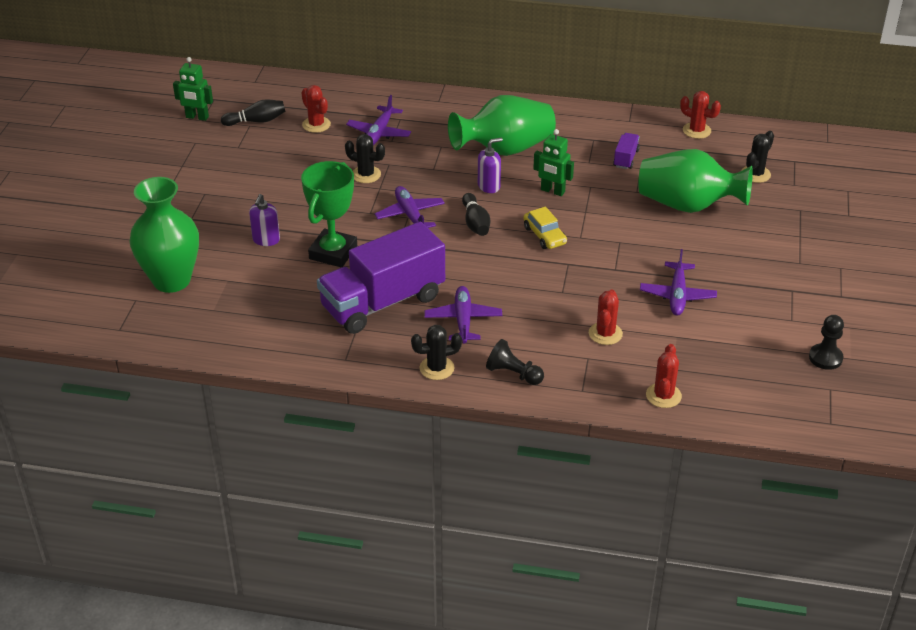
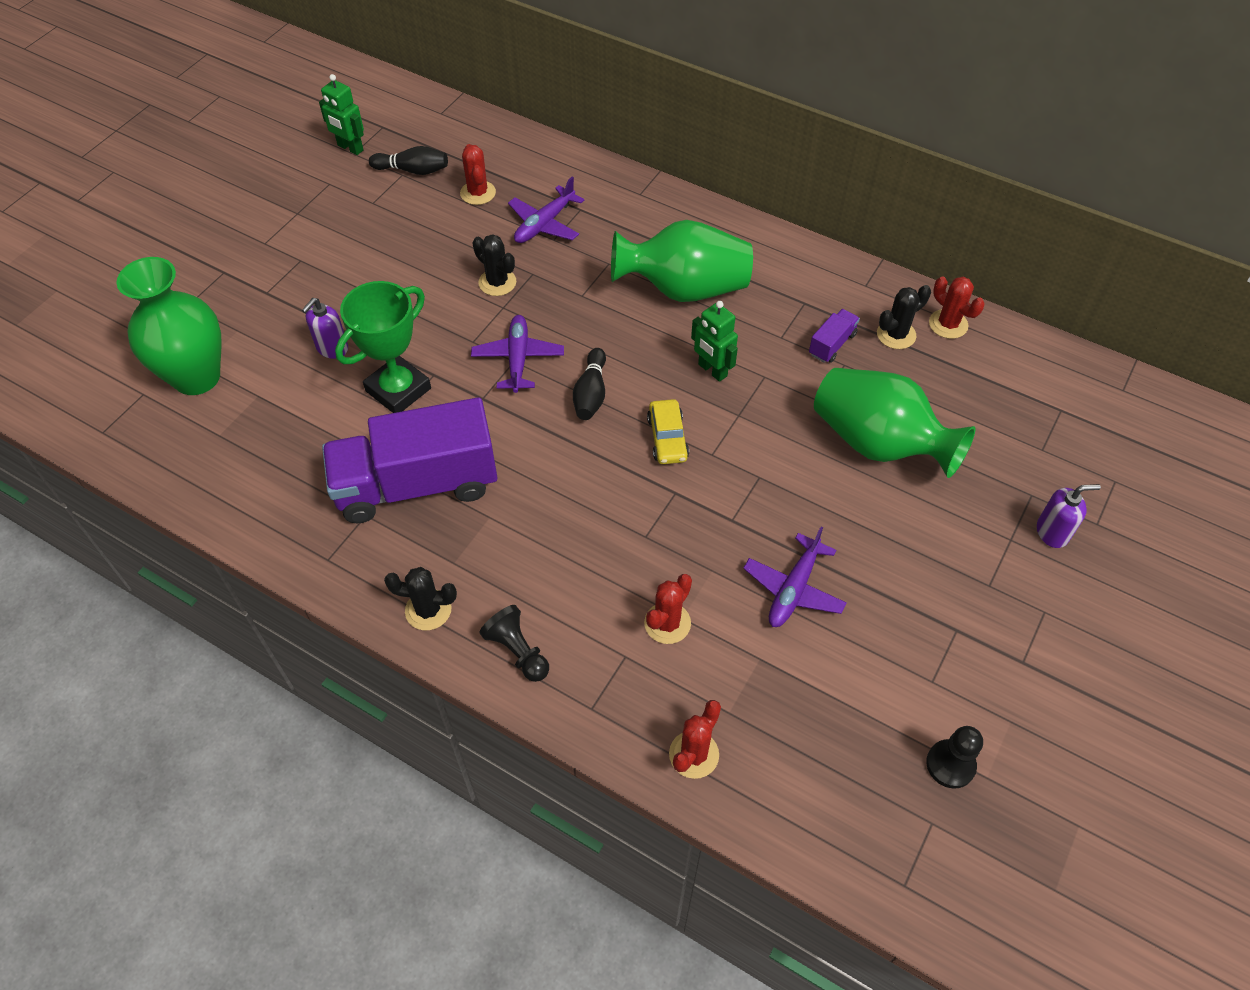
camera: 20 degrees right, 15 degrees up
purple plane [424,286,502,344] -> none
purple soap dispenser [478,138,503,193] -> purple soap dispenser moved to [1037,484,1101,548]
black cactus [741,131,774,183] -> black cactus moved to [877,285,931,349]

